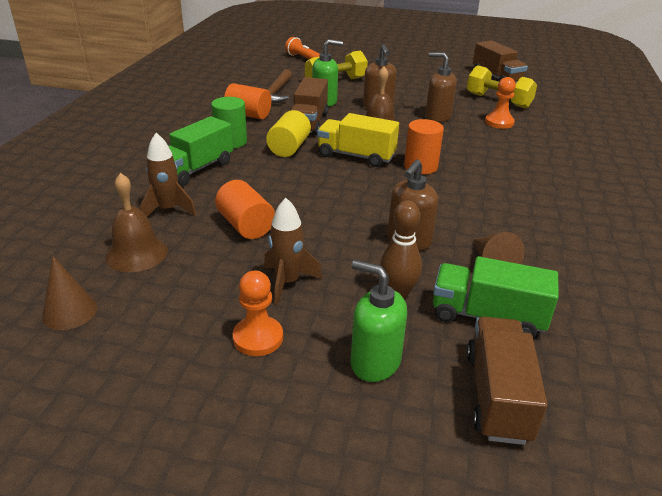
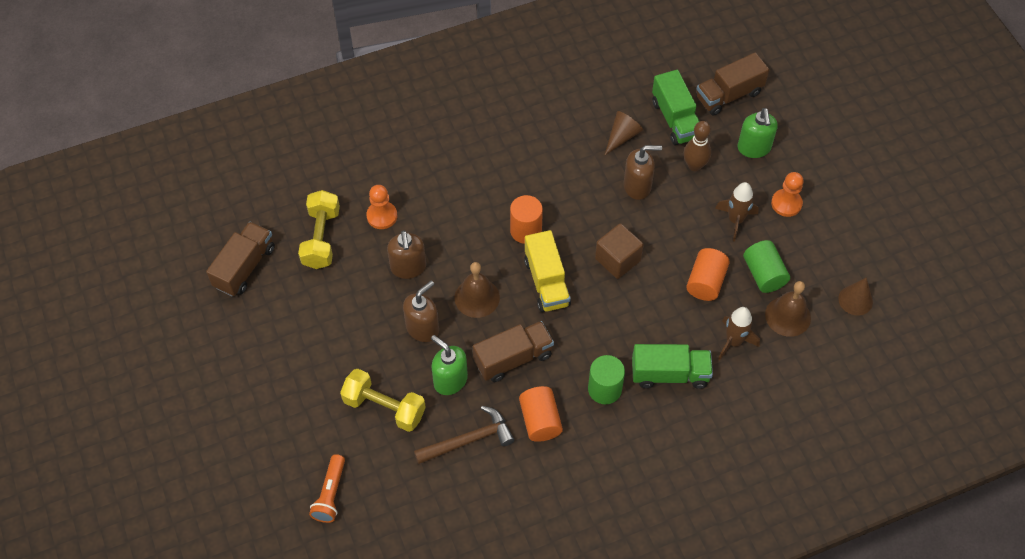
camera: 125 degrees left, 25 degrees up
yellow cylinder [266,110,311,157] -> none
none -> brown cube [595,223,644,279]
none -> green cylinder [743,240,790,293]

